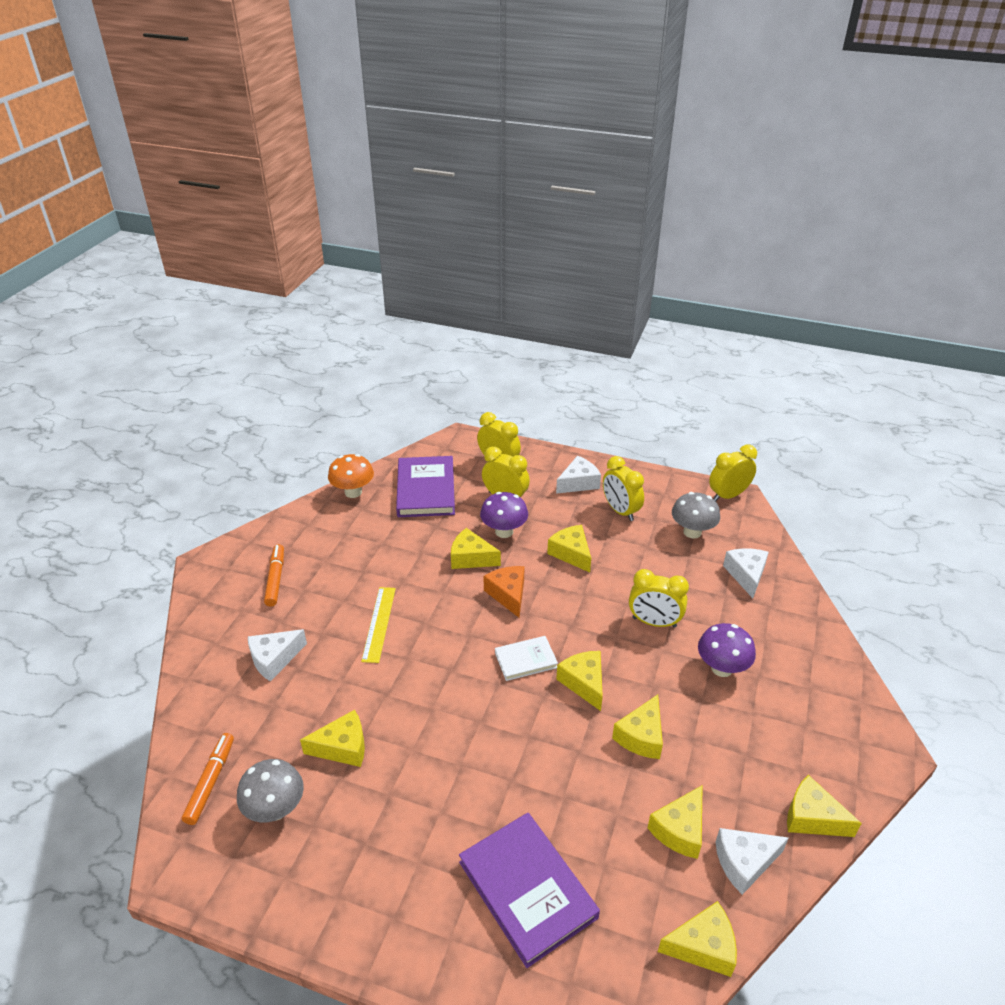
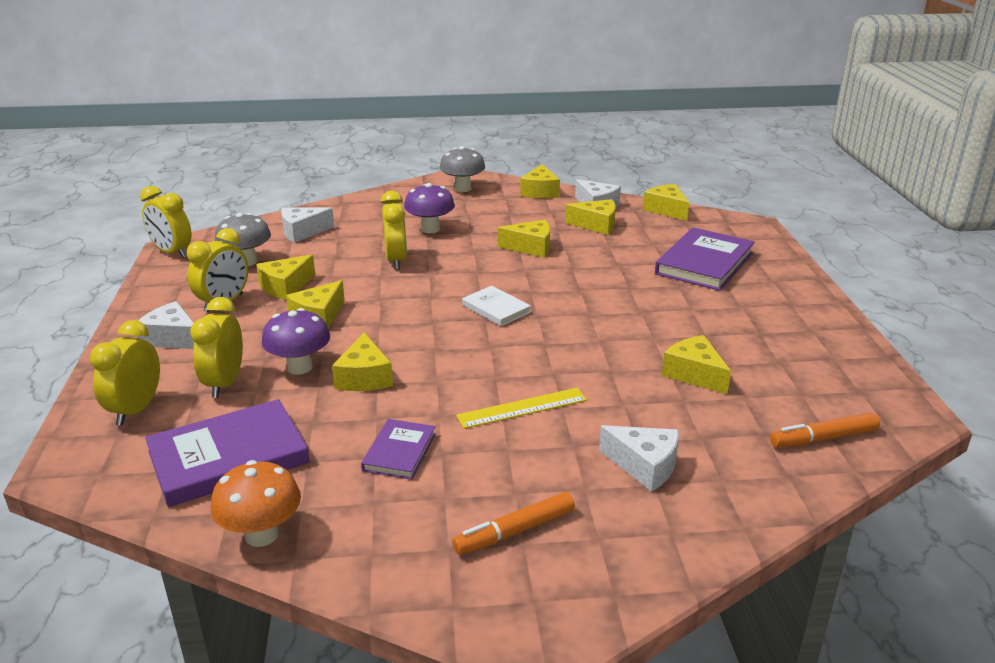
camera: 115 degrees left, 10 degrees down
grey mushroom [237,759,304,822] -> grey mushroom moved to [440,146,485,192]
orange cheese [483,566,525,617] -> none
yellow cheese [556,651,603,711] -> yellow cheese moved to [256,255,315,300]
none -> purple book [361,419,436,480]

